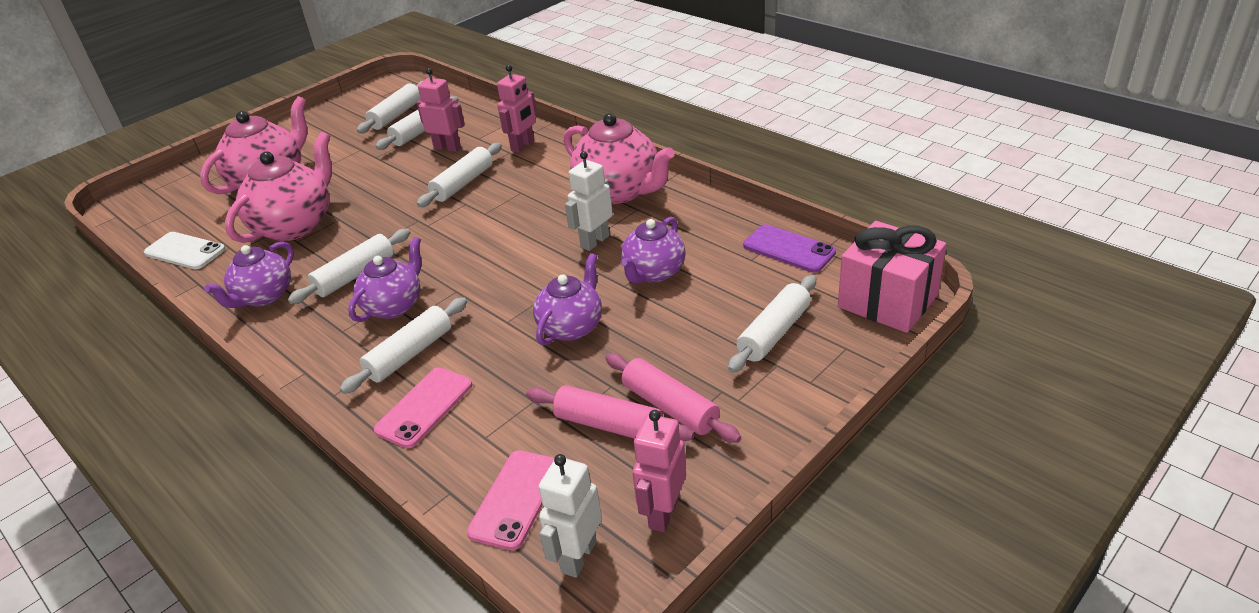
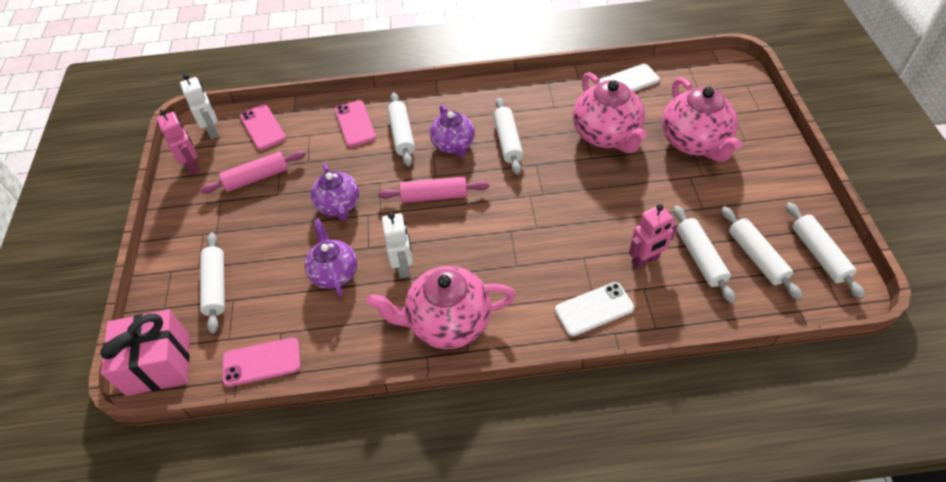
camera: 130 degrees right, 15 degrees up
purple teapot [204,242,294,308] -> none
white rolling pin [417,143,502,207] -> white rolling pin moved to [786,202,865,299]
pink robot [497,65,537,153] -> white phone [555,282,634,336]
pink rolling pin [605,353,741,443] -> pink rolling pin moved to [378,177,489,203]
purple phone [743,224,836,272] -> pink phone [223,338,301,387]

